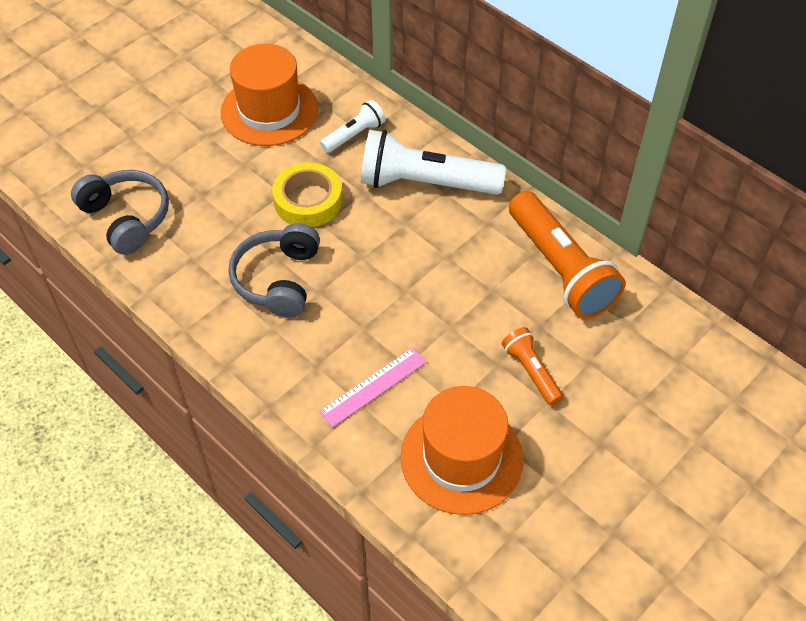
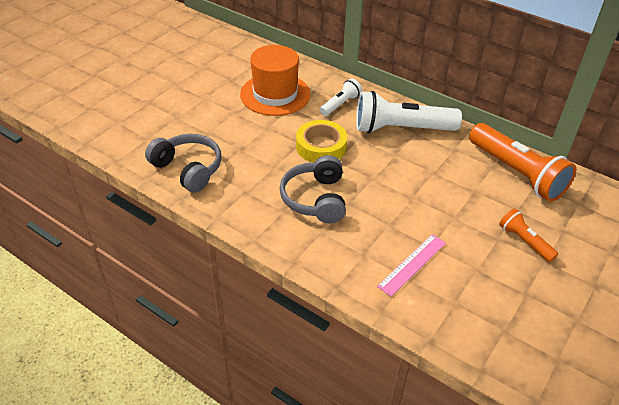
camera: 10 degrees left, 10 degrees down
orange hat [400,386,523,515] -> none

